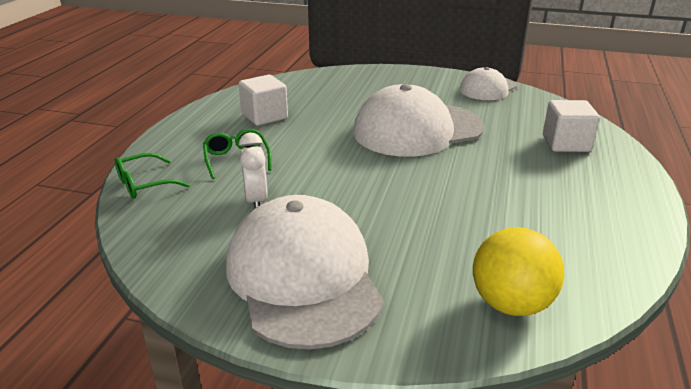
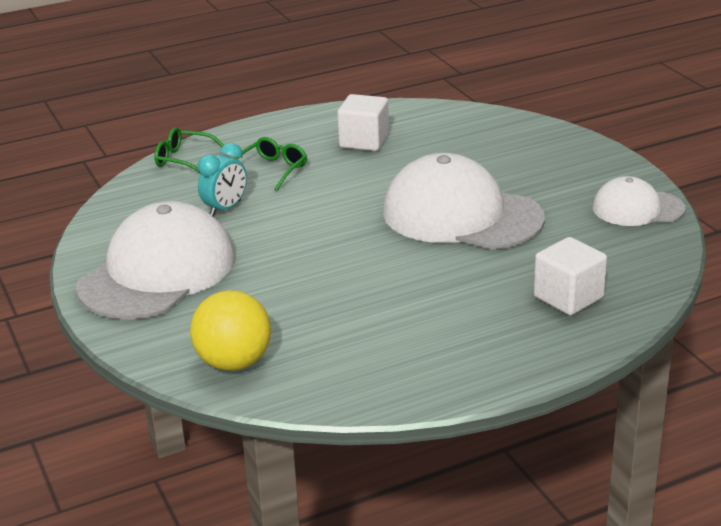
camera: 50 degrees right, 0 degrees up
white clock [239,132,268,208] -> turquoise clock [198,143,247,217]

